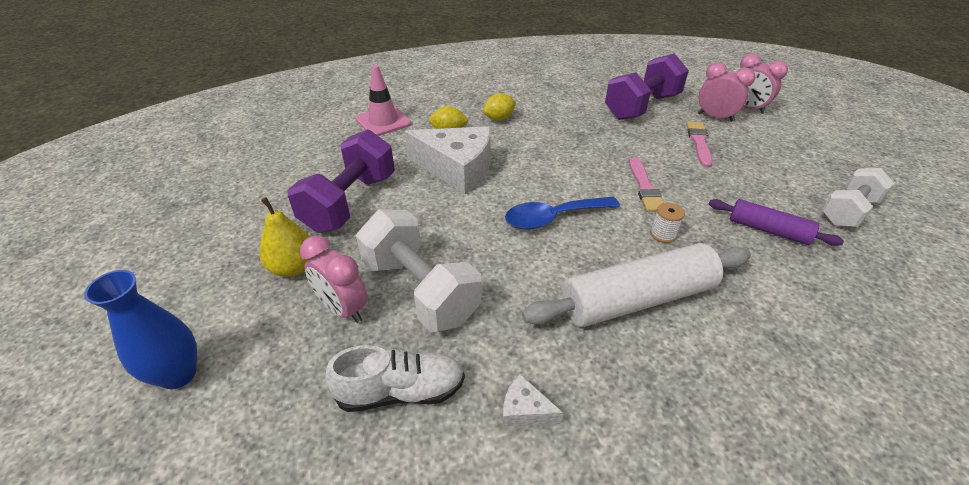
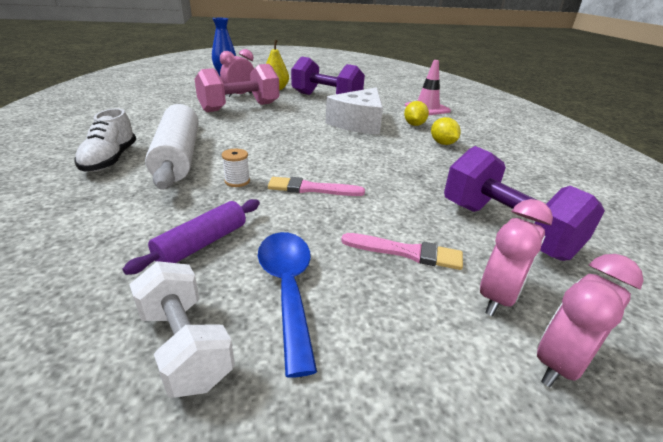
camera: 95 degrees right, 10 degrees down
white shoe [325,345,465,412] -> white shoe moved to [74,108,136,172]
white dumbbell [356,209,482,332] -> pink dumbbell [195,64,279,112]
white cheese [503,374,563,427] -> none
blue spoon [505,197,620,229] -> blue spoon moved to [258,232,317,378]

